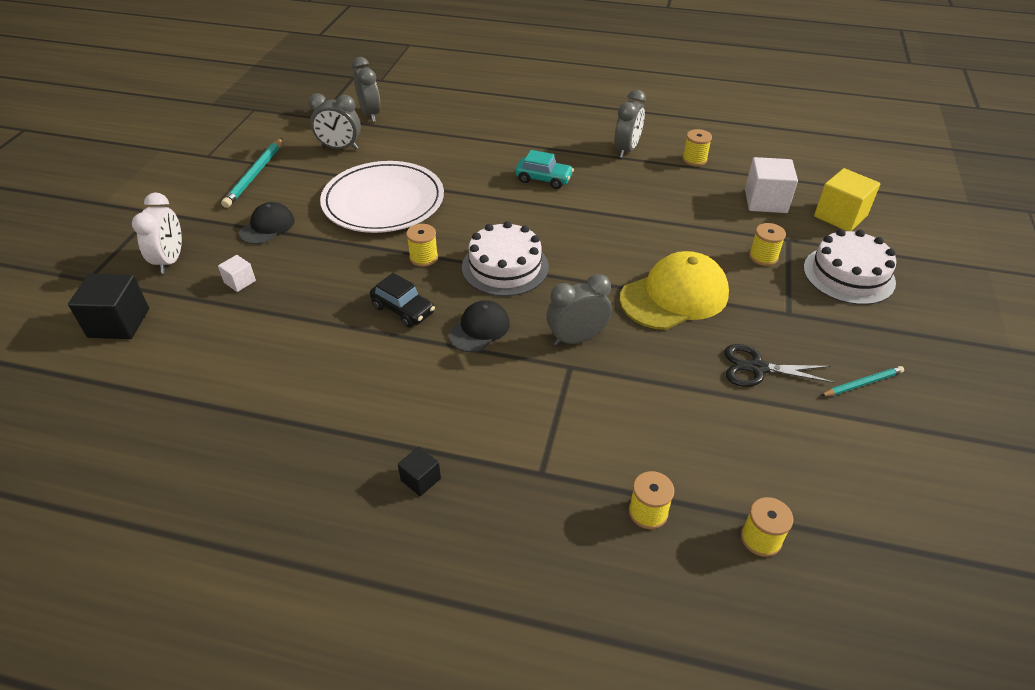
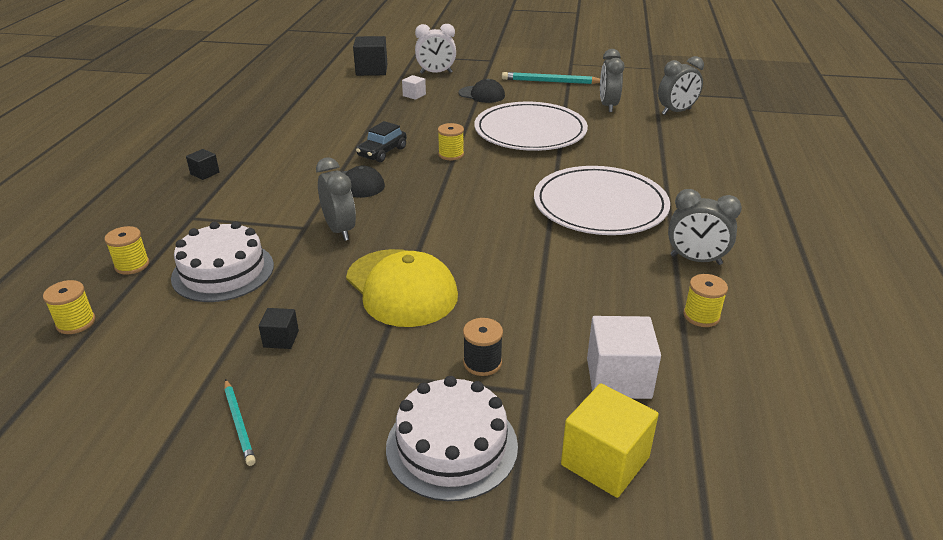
camera: 85 degrees right, 10 degrees down
white cake [462,221,549,296] -> white cake moved to [171,221,274,302]
turquoise car [515,150,574,189] -> white plate [534,166,670,235]
black scissors [724,344,835,387] -> black cube [259,308,299,349]
yellow spool [749,223,786,266] -> black spool [463,318,503,376]

